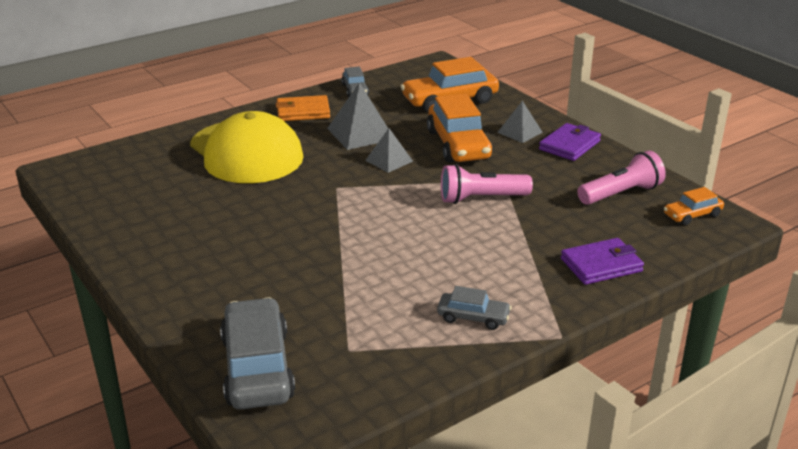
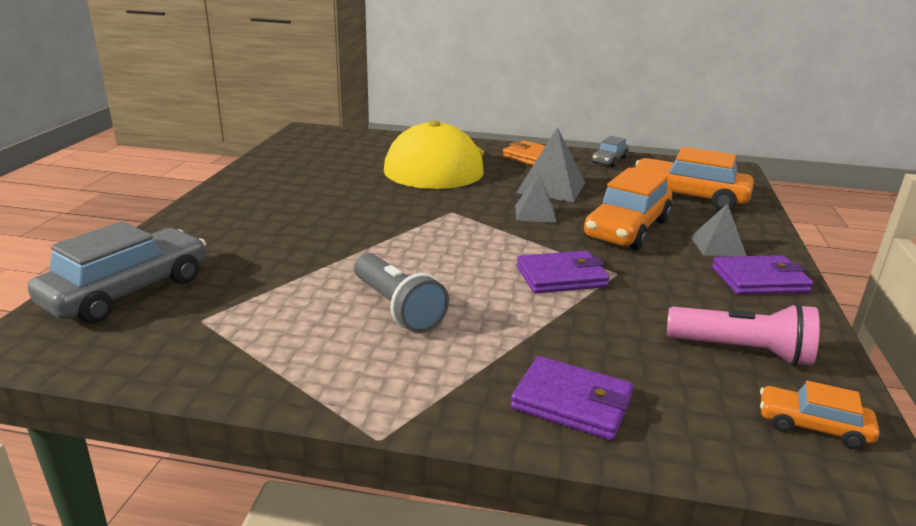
camera: 45 degrees right, 5 degrees down
grey car [437,286,512,330] -> none
pink flashlight [441,164,533,204] -> purple wallet [517,250,610,293]
none -> grey flashlight [354,253,449,333]

